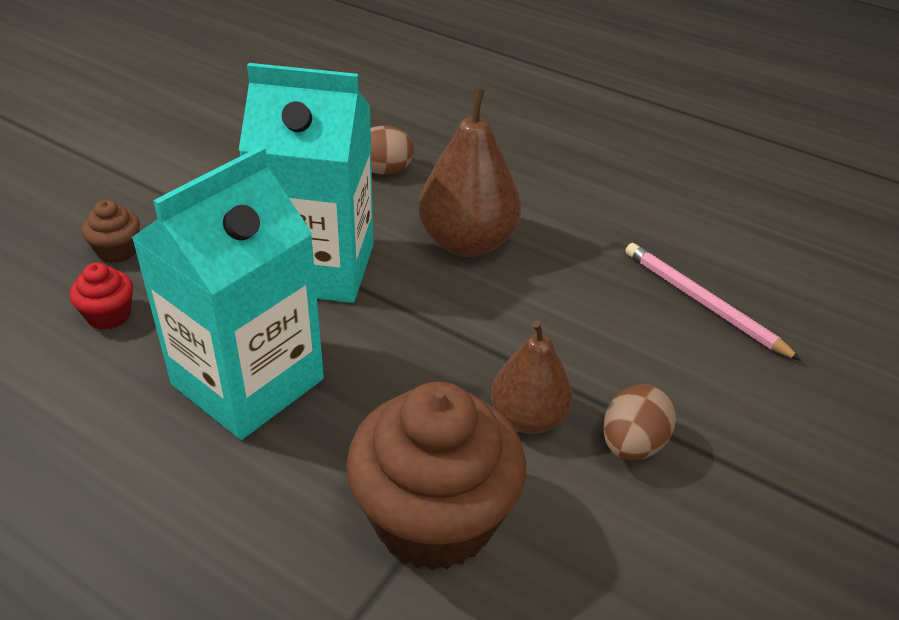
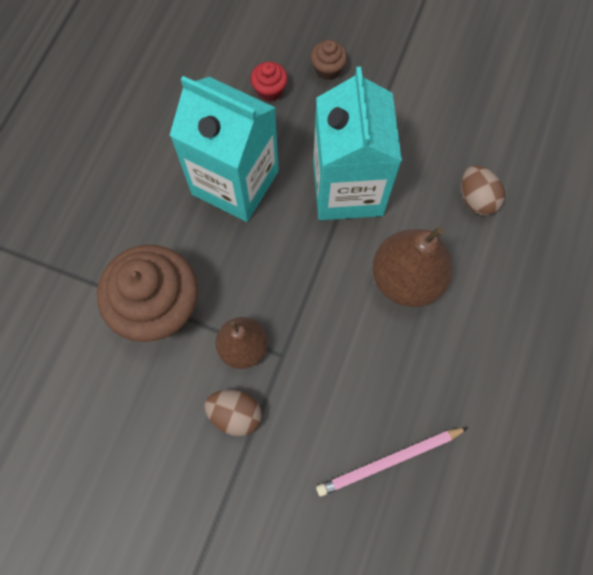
camera: 80 degrees right, 30 degrees up
pink pencil [625,243,802,361] -> pink pencil turned 150 degrees counterclockwise [316,427,468,497]

